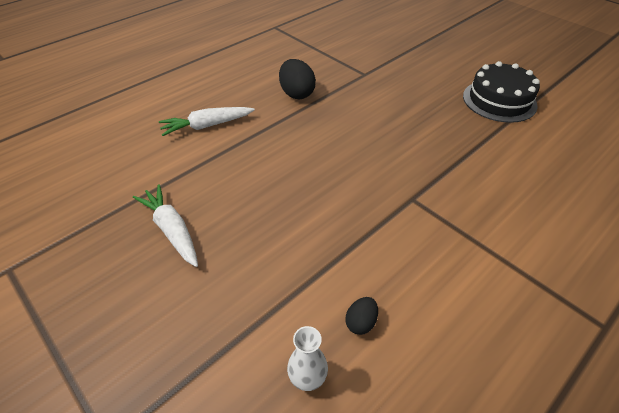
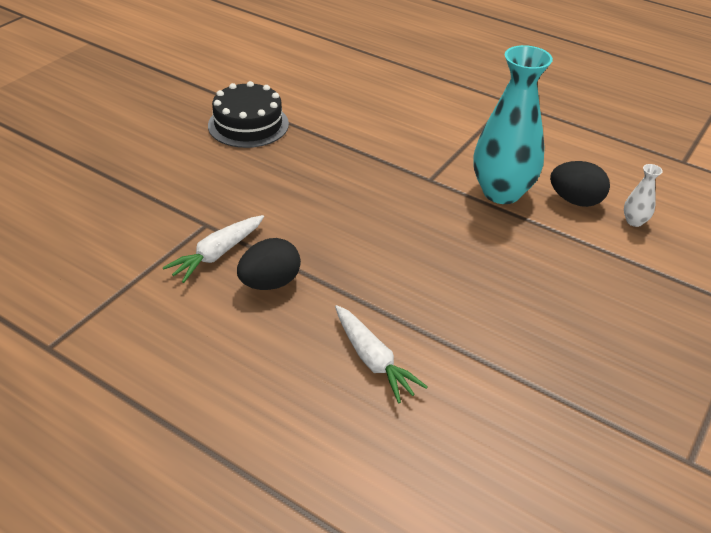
camera: 105 degrees left, 5 degrees down
white carrot [133,184,198,267] -> white carrot moved to [163,215,264,283]
black egg [345,297,378,335] -> black egg [550,161,610,207], size x1.87
none -> turquoise vase [473,45,553,204]

